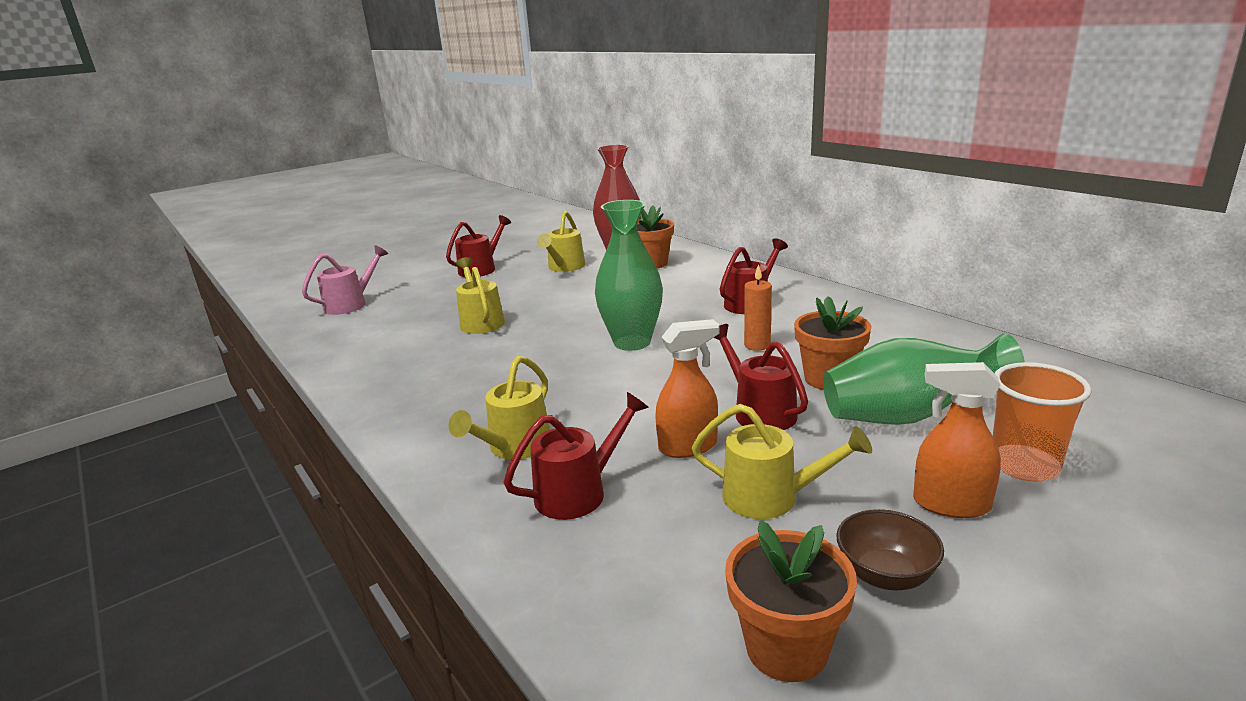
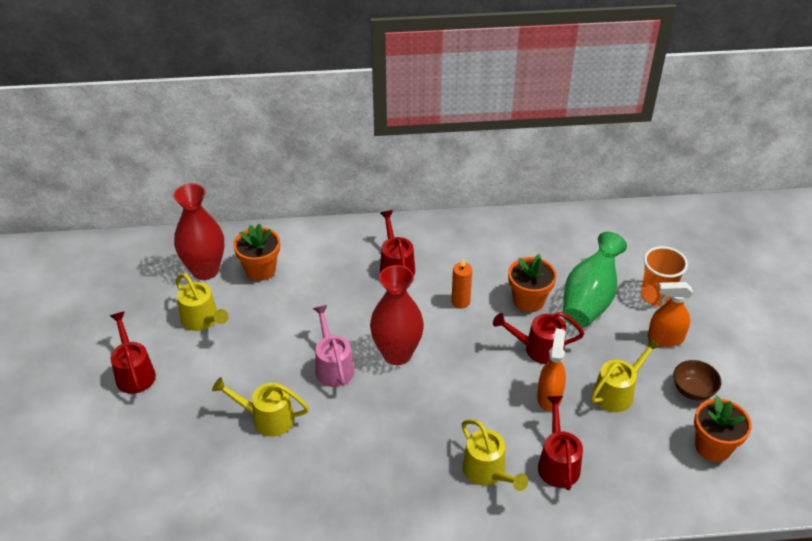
camera: 60 degrees left, 20 degrees up
pink watering can [302,245,388,315] -> pink watering can moved to [313,305,355,387]
green vase [595,200,663,351] -> red vase [370,265,424,365]
orange spray bottle [913,362,1001,518] -> orange spray bottle turned 45 degrees clockwise [648,282,693,347]

